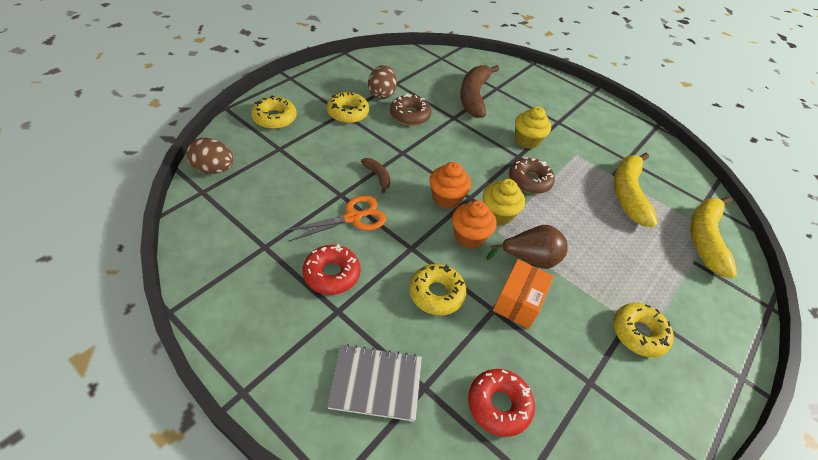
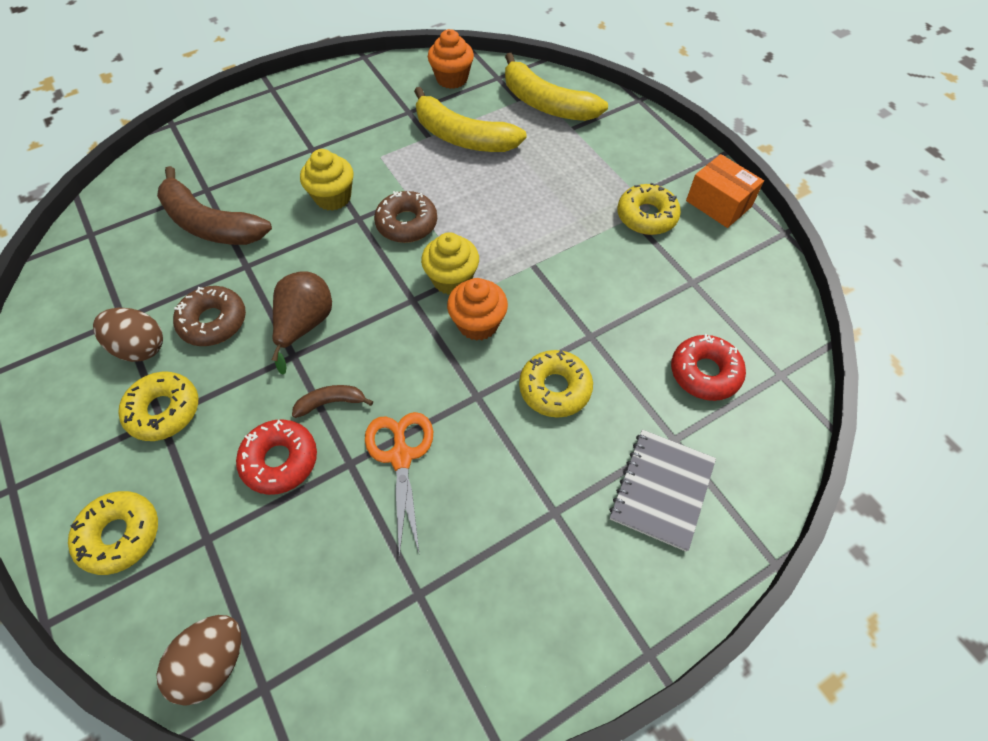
camera: 65 degrees left, 10 degrees up
red donut [303,244,361,295] -> red donut moved to [236,420,317,495]
orange cupcake [429,162,471,209] -> orange cupcake moved to [428,29,474,89]
brown pear [486,225,568,269] -> brown pear moved to [272,271,332,375]
orange box [493,259,554,329] -> orange box moved to [686,154,764,228]

